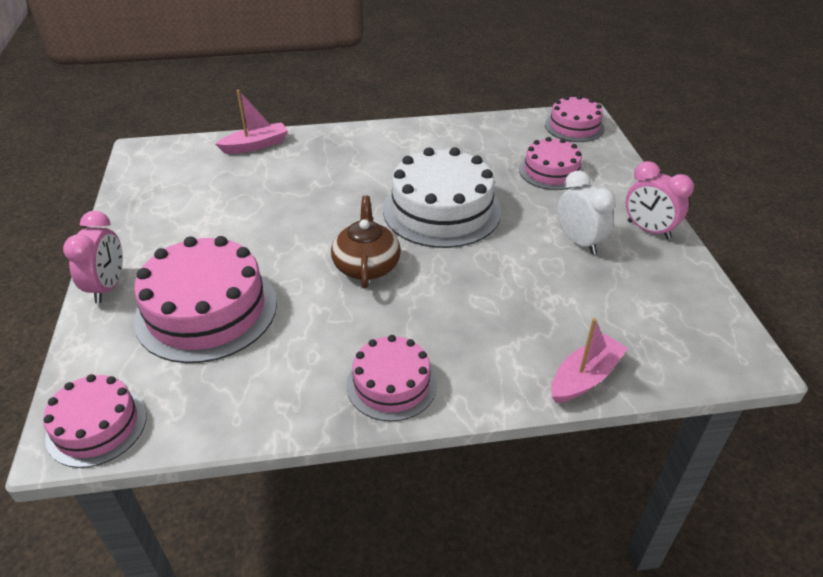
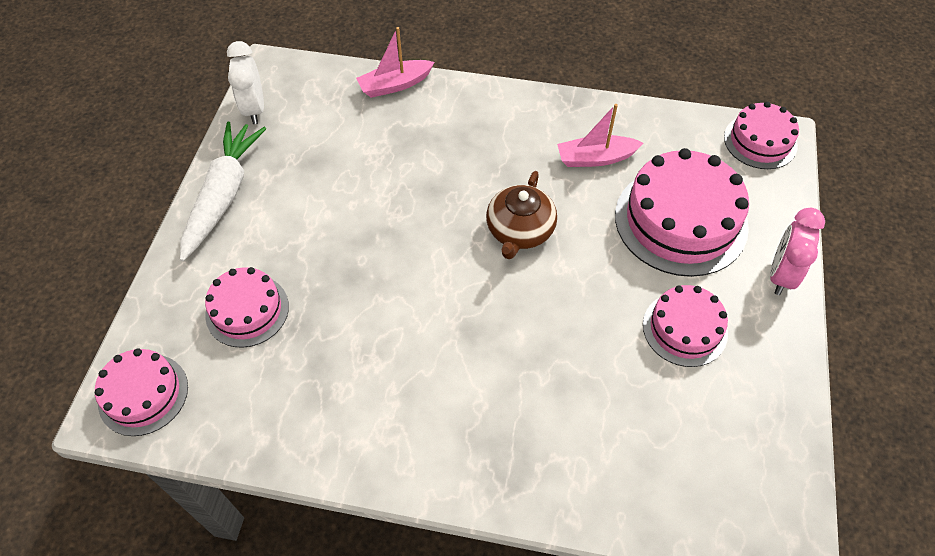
camera: 160 degrees left, 15 degrees up
pink boat [216,90,288,154] -> pink boat moved to [557,104,644,167]
pink cake [347,335,437,421] -> pink cake moved to [643,285,728,367]
white cake [383,147,502,248] -> none
white clock [558,171,616,254] -> white clock moved to [227,41,264,124]
pink clock [626,161,694,239] -> white carrot [180,122,266,261]

